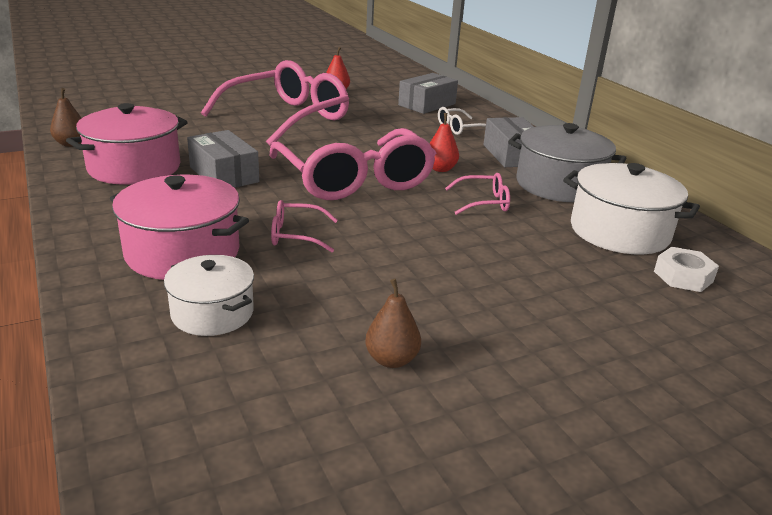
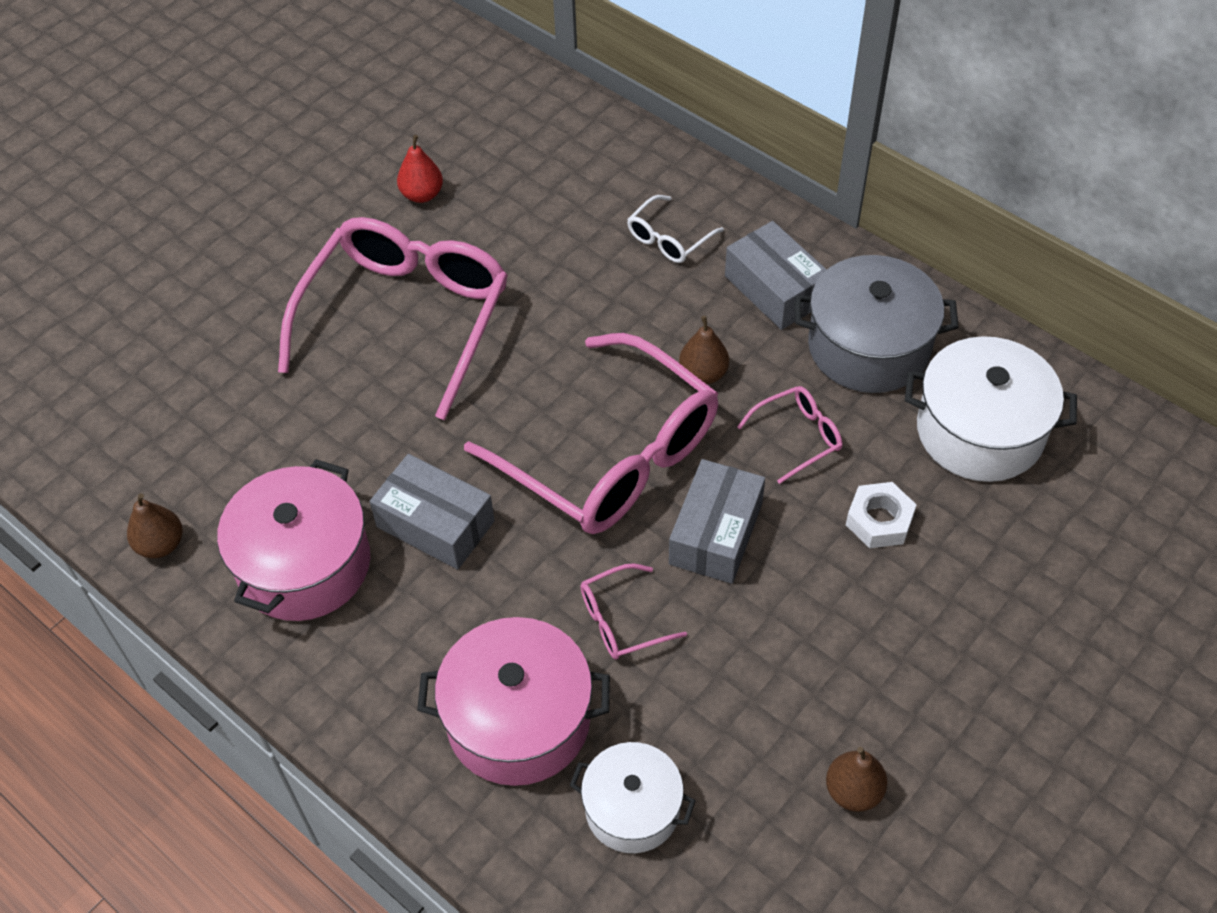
camera: 20 degrees left, 25 degrees up
grey box [398,73,458,114] -> grey box moved to [669,459,765,584]
red pear [430,113,459,172] -> brown pear [679,316,729,384]
white nut [654,247,719,292] -> white nut moved to [846,482,917,548]

